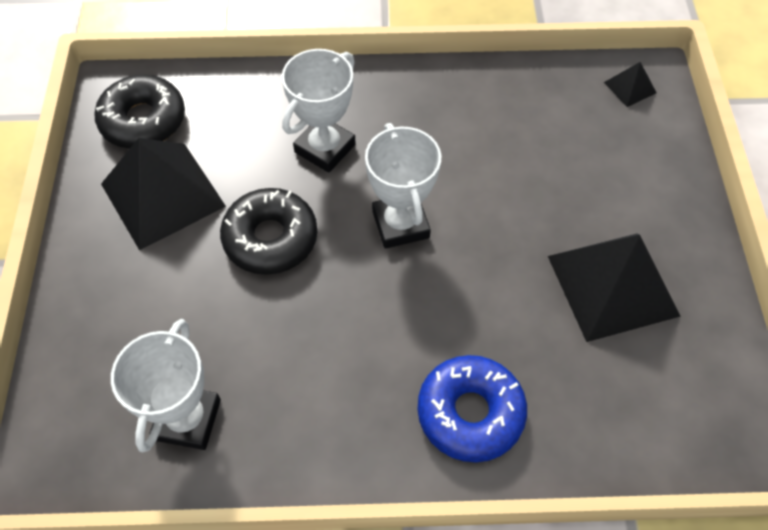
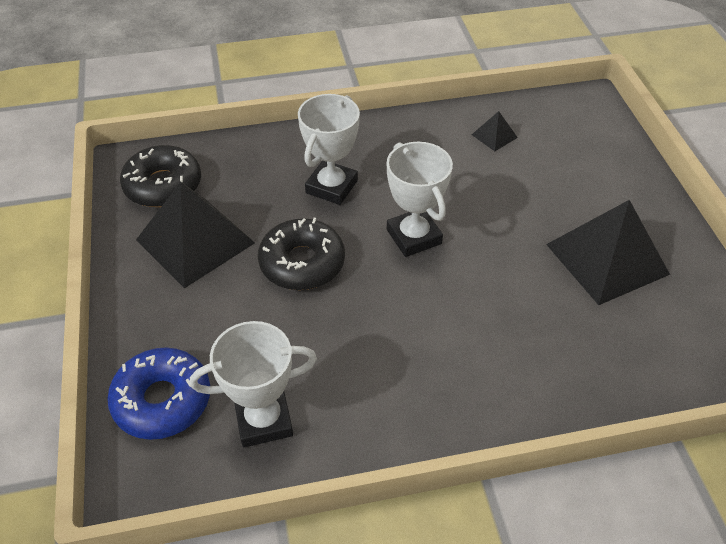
camera: 10 degrees left, 10 degrees down
white trophy [111,319,221,452] -> white trophy turned 75 degrees clockwise [190,321,317,447]
blue donut [418,355,527,462] -> blue donut moved to [107,347,210,440]
black pyramid [604,62,657,107] -> black pyramid moved to [472,111,518,151]

